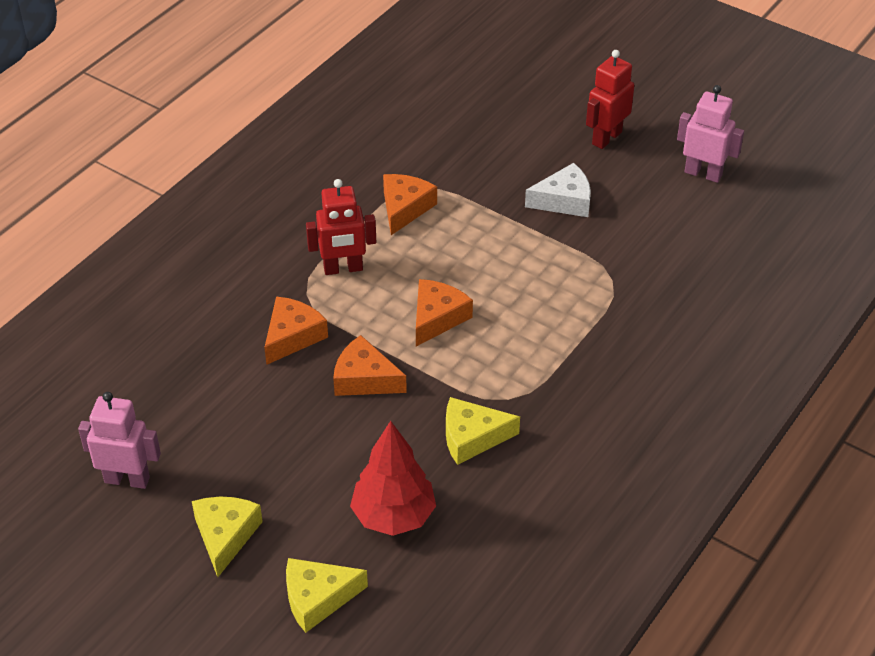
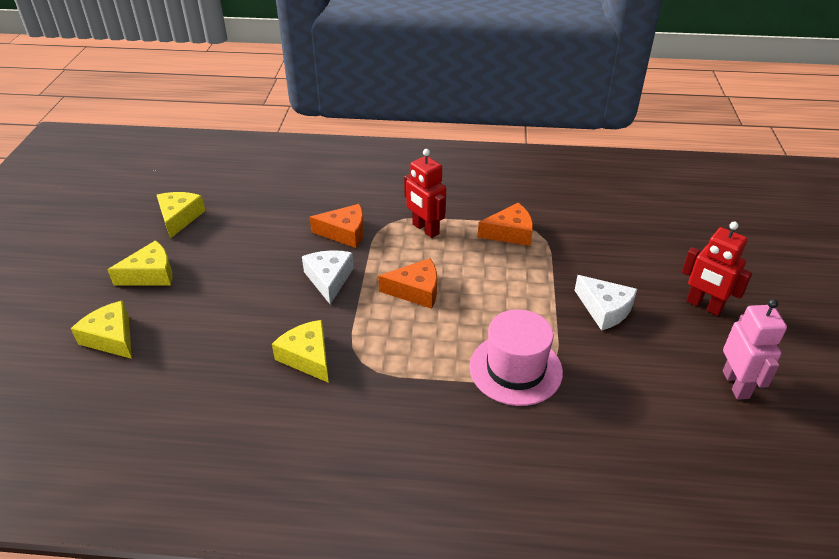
camera: 60 degrees right, 5 degrees down
pink robot [78,392,161,489] -> yellow cheese [157,192,205,239]
orange cheese [333,335,407,396] -> white cheese [302,250,354,305]
red tree [350,421,436,536] -> none
red robot [586,50,635,149] -> red robot turned 150 degrees counterclockwise [682,222,752,316]
none -> pink hat [469,309,563,406]

